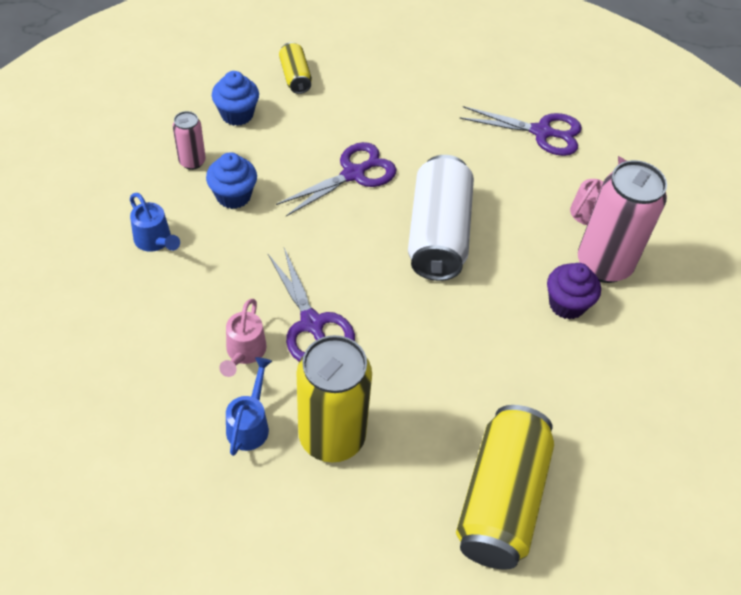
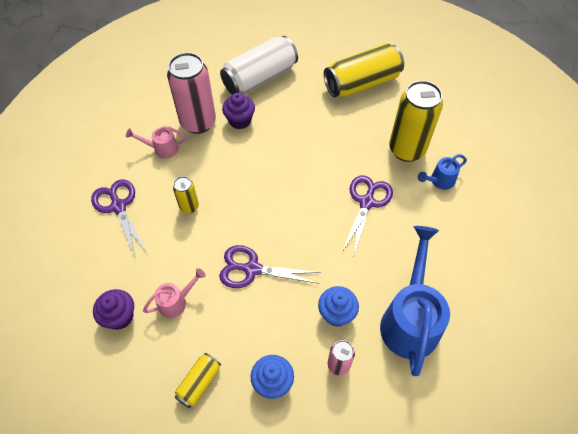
camera: 130 degrees left, 5 degrees up
blue watering can [130,193,180,252] -> blue watering can [380,226,450,376], size x2.07
pink watering can [219,299,267,377] -> pink watering can moved to [143,268,206,318]
white can [408,155,474,281] -> white can moved to [220,36,298,95]
none -> purple cupcake [93,289,134,330]
none -> yellow can [173,176,199,214]

